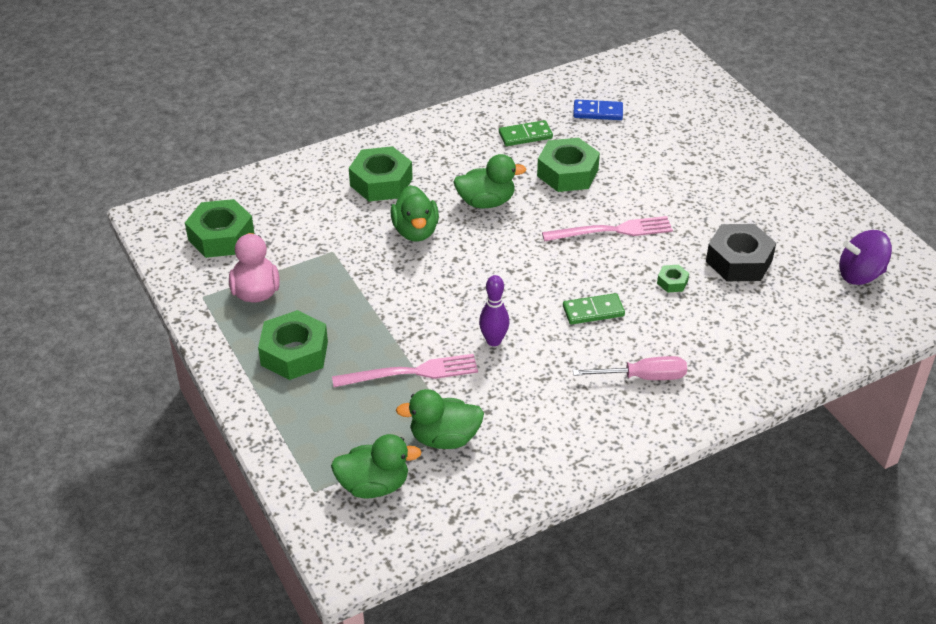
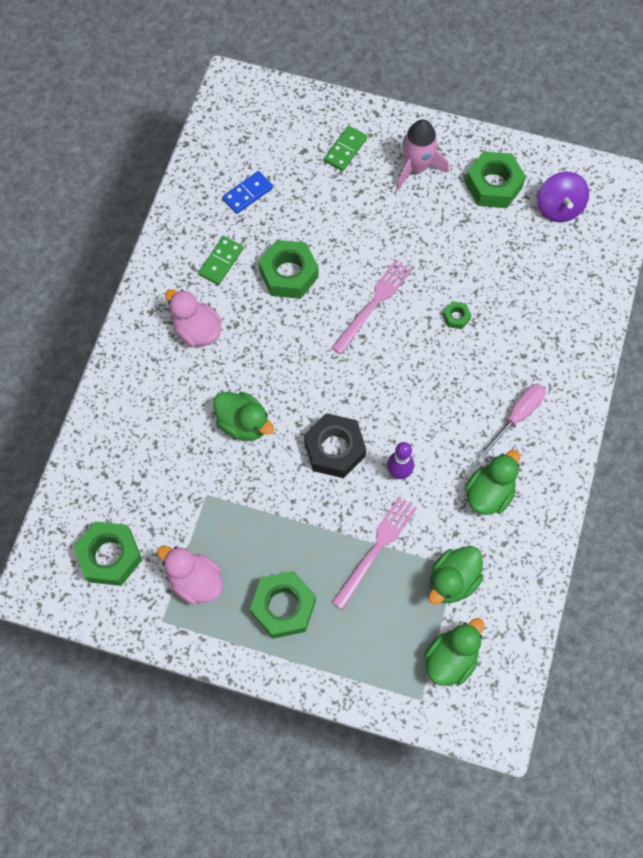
camera: 45 degrees left, 25 degrees up
green nut [349,146,413,202] -> green nut moved to [465,151,526,208]
green duck [453,154,526,208] -> green duck moved to [465,450,520,515]
green domino [563,293,625,325] -> green domino moved to [324,126,367,171]
black nut [706,224,776,281] -> black nut moved to [304,413,366,478]
purple spinning top [839,230,892,285] -> purple spinning top turned 45 degrees counterclockwise [538,172,589,222]
none -> pink duck [165,289,222,347]
none -> pink rocket [397,119,449,190]

